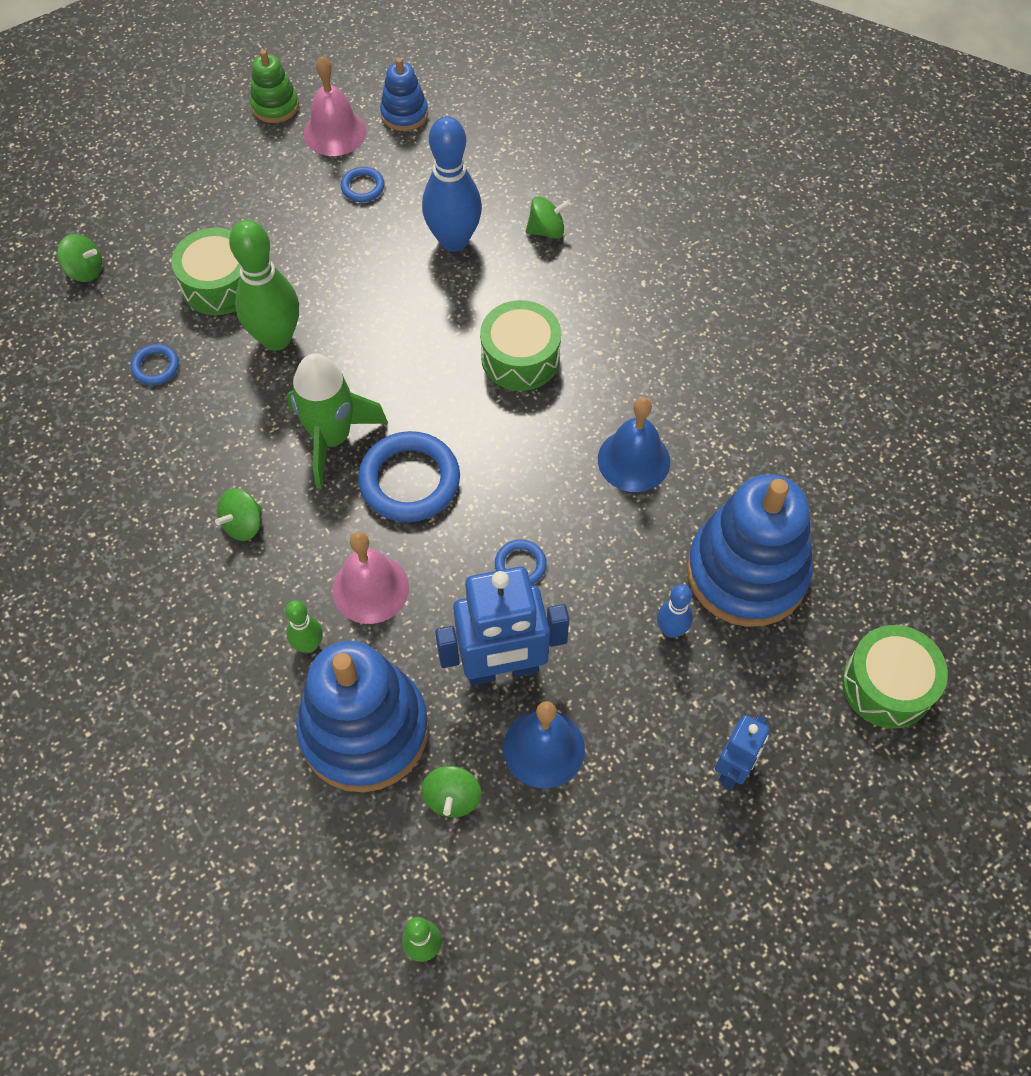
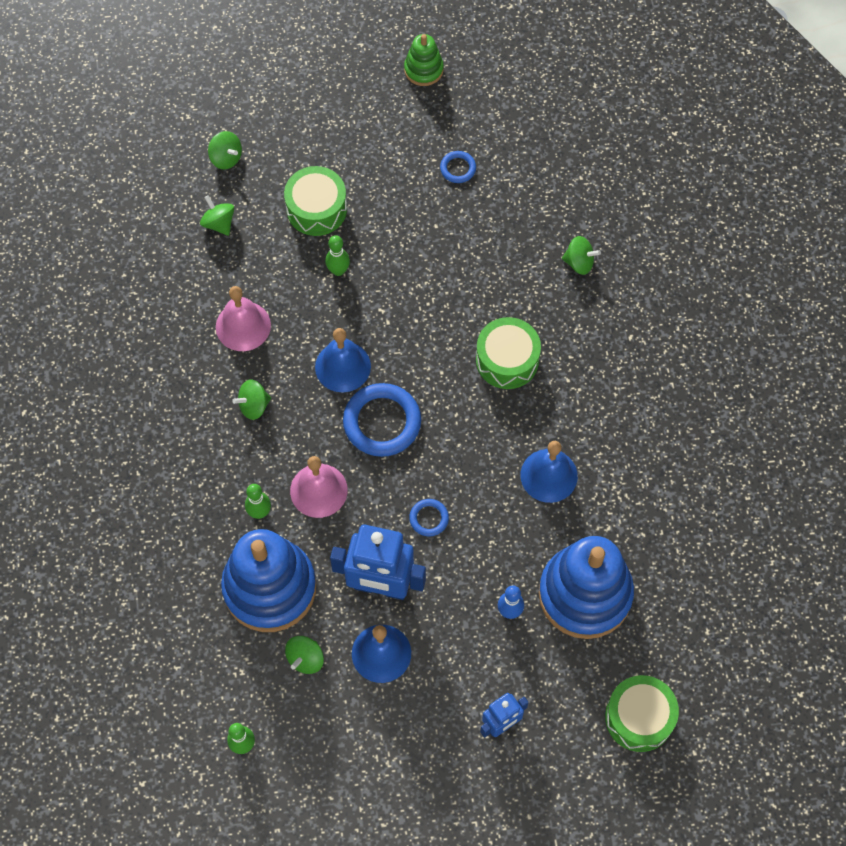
camera: 25 degrees right, 5 degrees up
blue ring [131,344,179,385] -> none
green bowling pin [229,220,299,351] -> green bowling pin [325,235,350,276], size x0.51
green rocket [287,353,388,489] -> blue bell [315,328,371,392]
pink bell [304,56,366,156] -> pink bell moved to [216,286,271,351]
blue stacking toy [380,58,428,131] -> none
blue bowling pin [422,116,482,252] -> none
none -> green spinning top [200,195,234,236]

